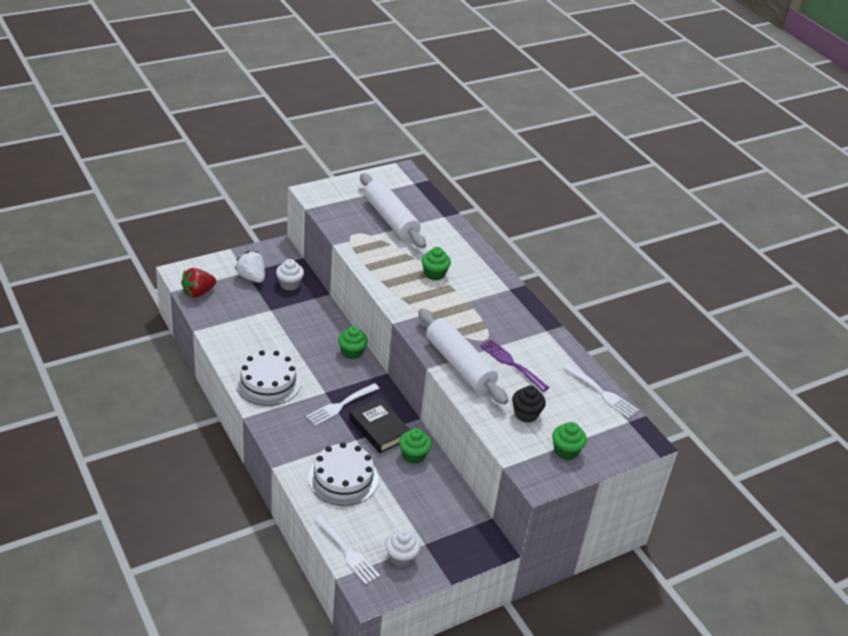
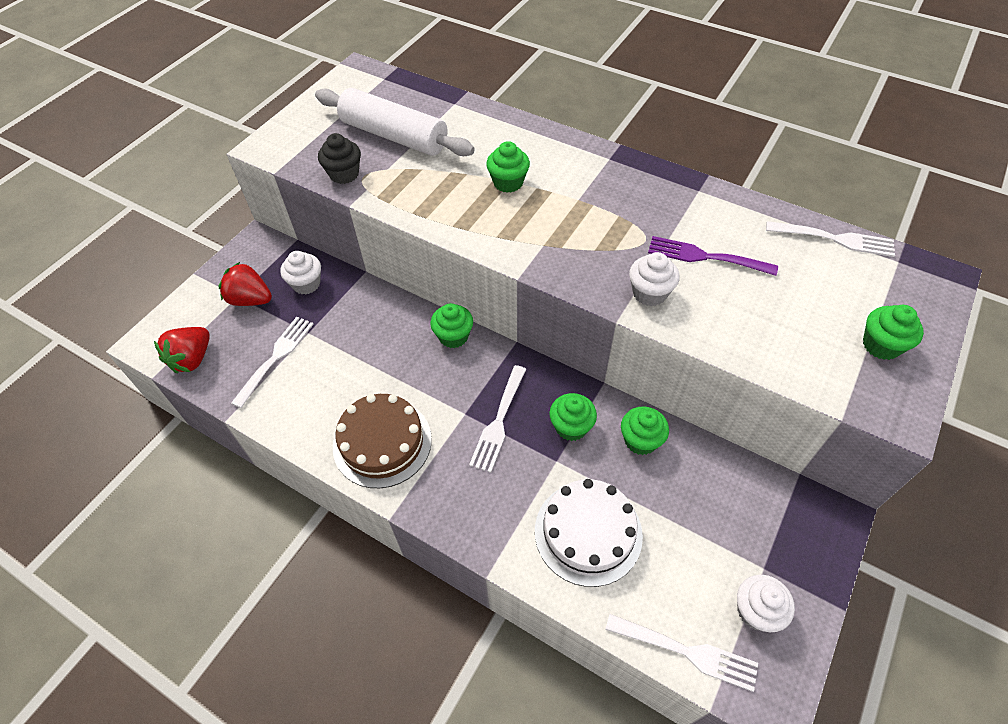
camera: 25 degrees left, 15 degrees up
white strawberry [235,251,265,283] -> red strawberry [218,262,272,306]
white cake [236,350,301,406] -> brown cake [333,394,432,488]
black book [349,398,410,453] -> green cupcake [549,393,597,441]
white rolling pin [418,308,508,405] -> white cupcake [629,252,680,306]
black cupcake [512,386,546,423] -> black cupcake moved to [318,133,361,184]
none -> white fork [231,317,314,408]

